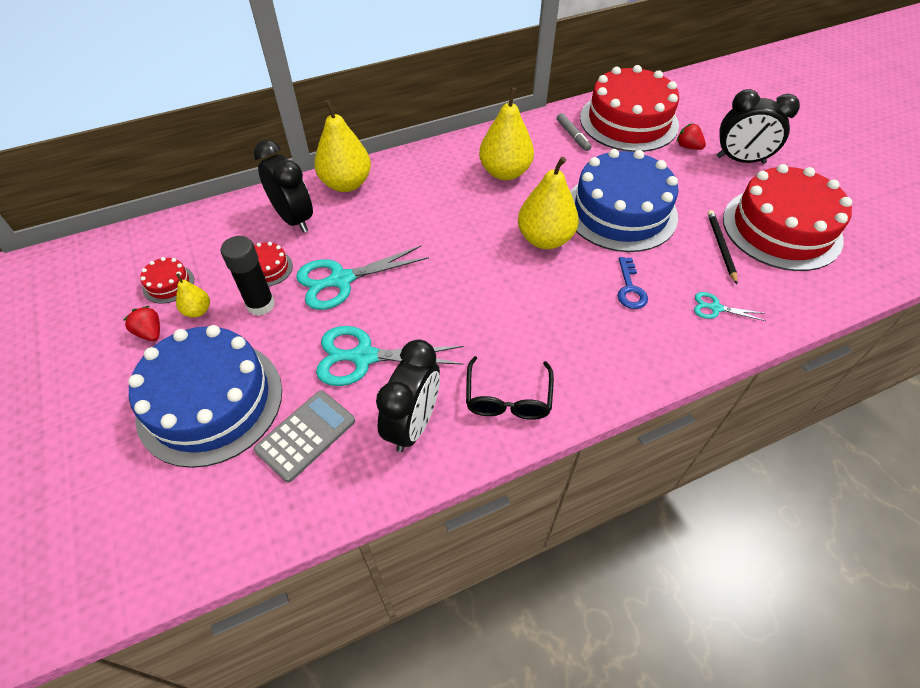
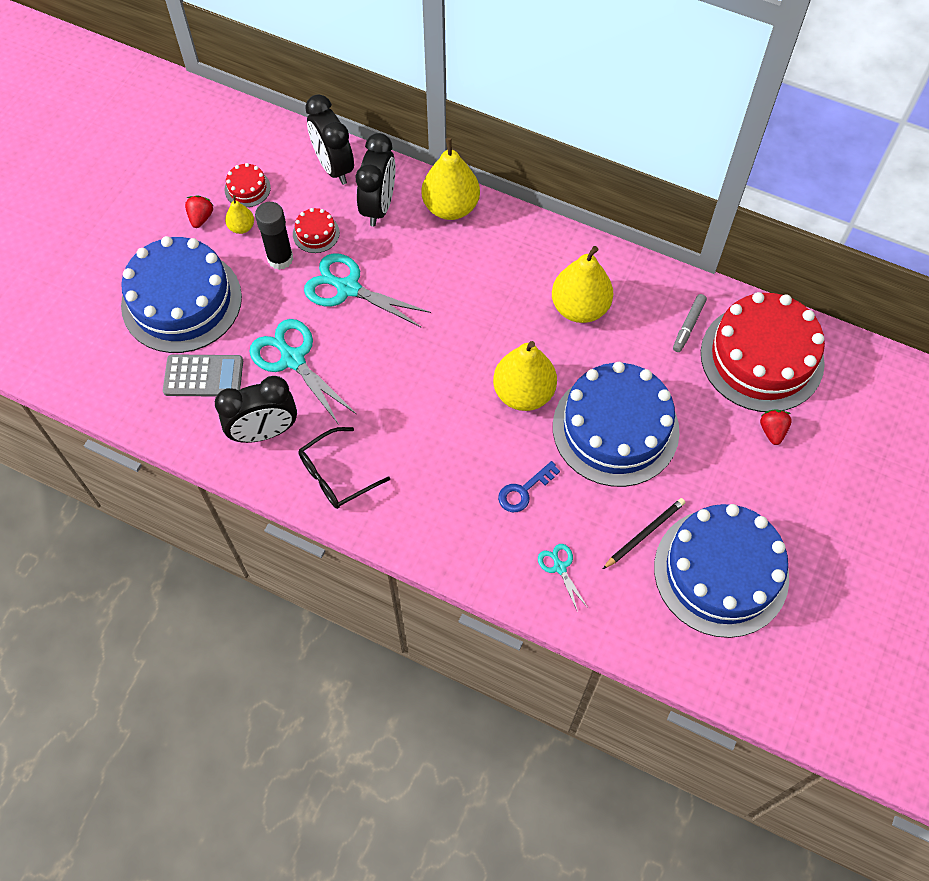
camera: 50 degrees right, 10 degrees up
black clock [717,89,800,164] -> black clock moved to [305,94,354,185]
red cake [723,164,852,271] -> blue cake [654,504,789,638]

